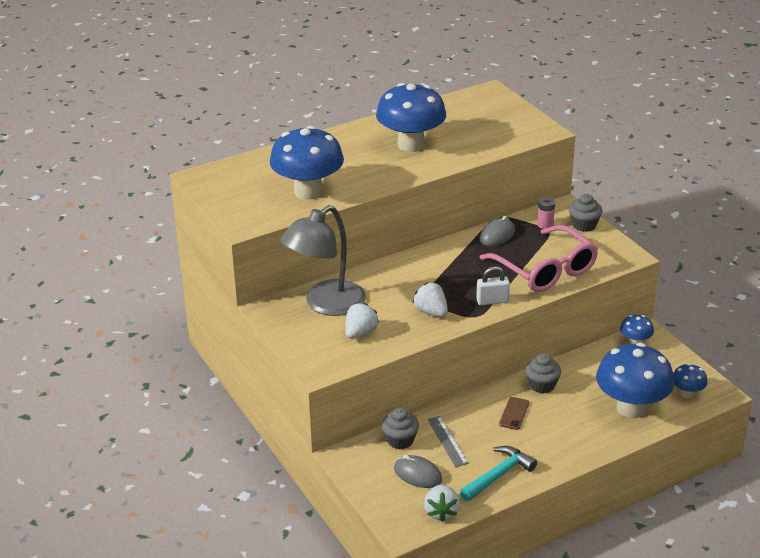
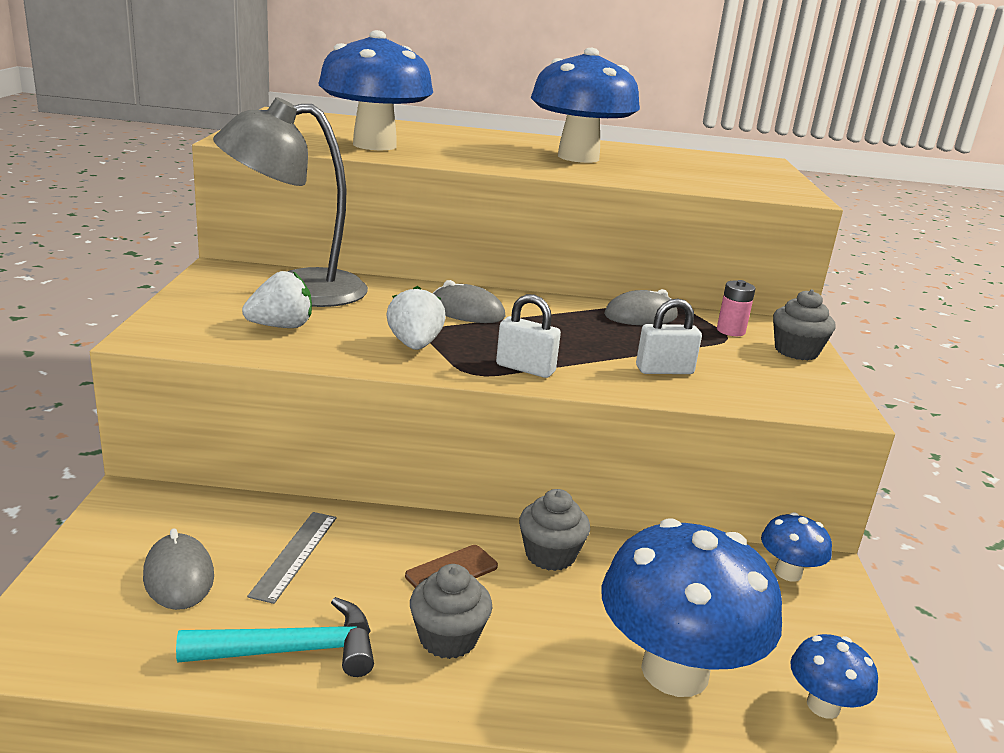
camera: 30 degrees right, 10 degrees down
grey cupcake [381,408,419,449] -> grey cupcake moved to [410,564,492,659]
white strawberry [424,485,460,522] -> none
pink glasses [480,225,598,292] -> white padlock [636,298,702,374]
none -> grey mouse [433,280,506,323]

